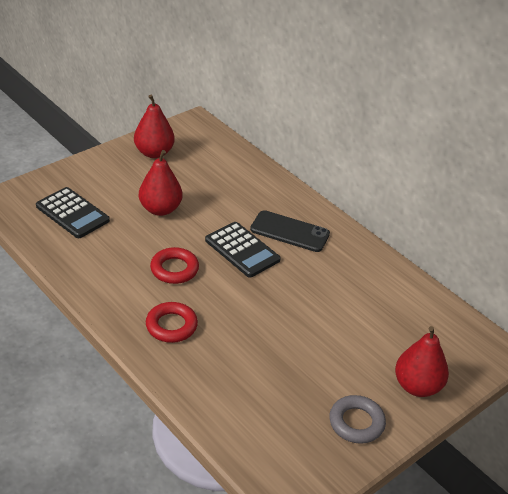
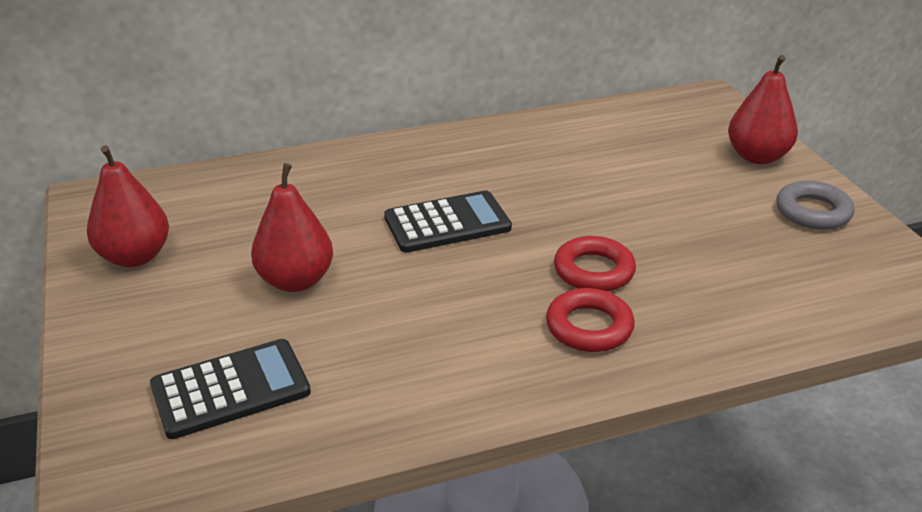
camera: 65 degrees left, 5 degrees down
red ring [150,247,199,284] -> red ring moved to [554,236,636,292]
black phone [250,210,330,252] -> none

